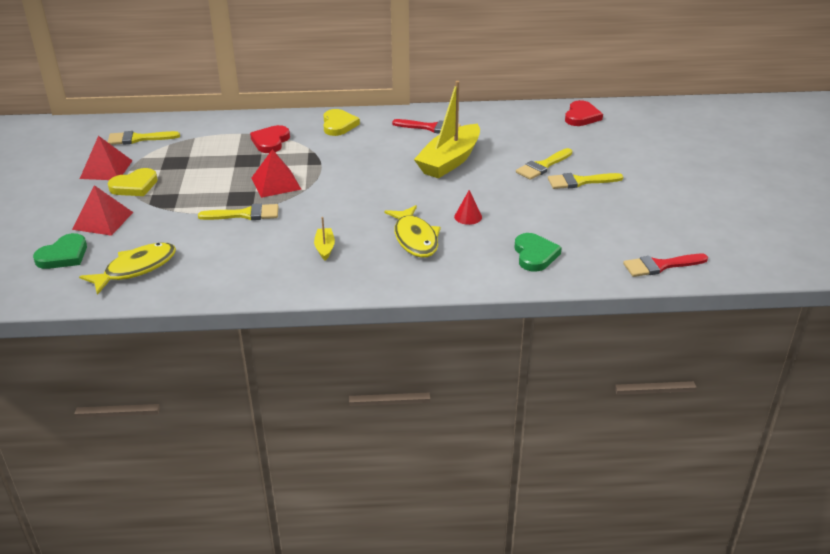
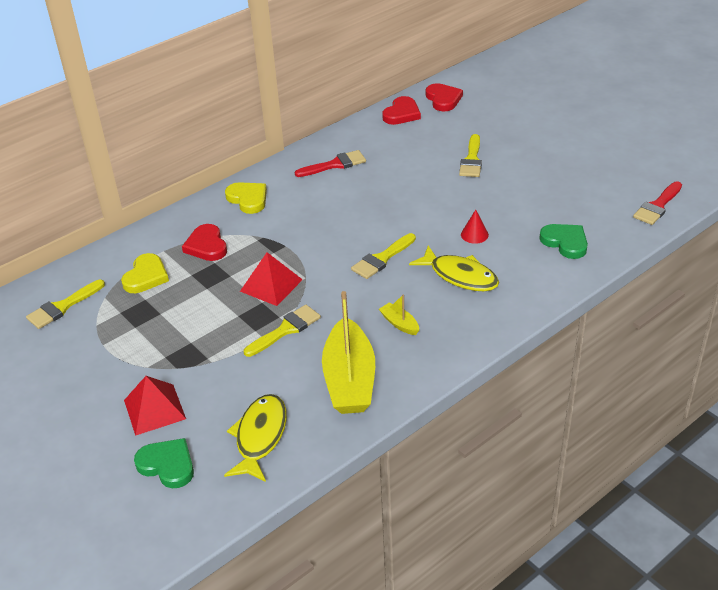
camera: 35 degrees left, 5 degrees up
green heart [33,233,87,269] -> green heart turned 60 degrees counterclockwise [134,438,194,488]
red pyramid [80,136,132,180] -> none
yellow heart [107,168,158,196] -> yellow heart moved to [121,253,169,293]
yellow boat [414,81,480,179] -> yellow boat moved to [322,291,375,414]
yellow brush [548,173,623,189] -> yellow brush moved to [351,233,416,279]
none -> red heart [382,96,421,125]

